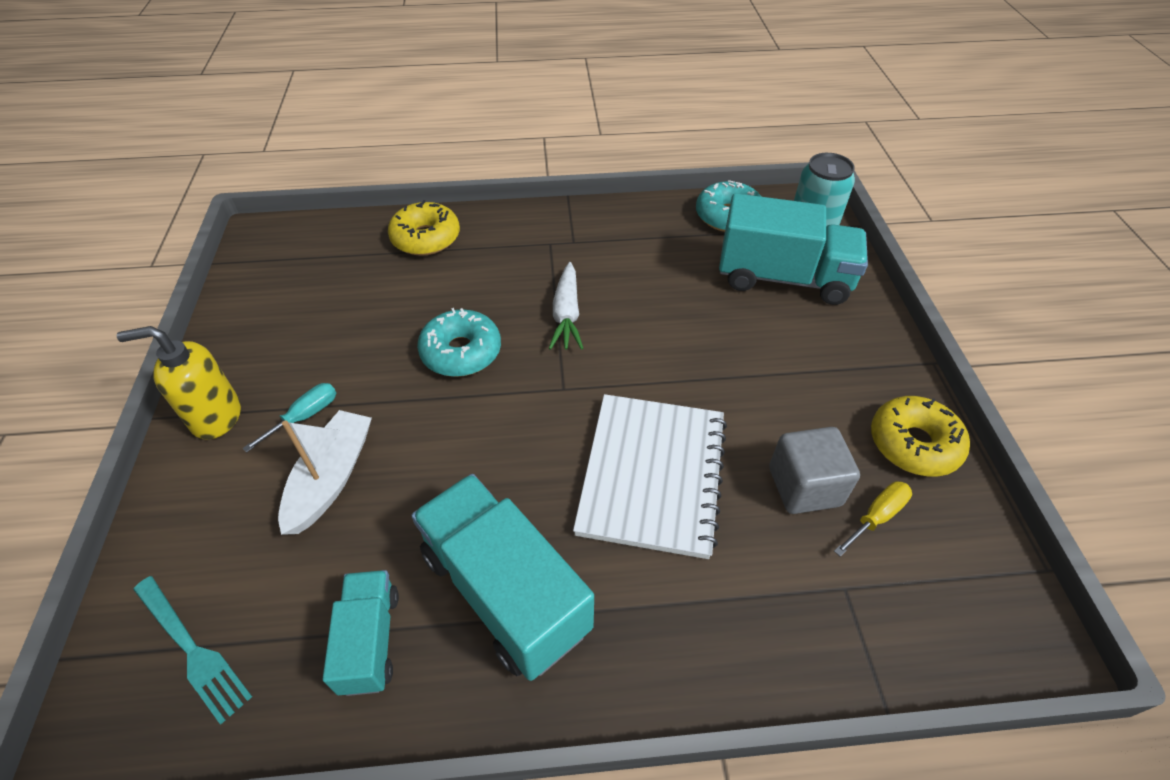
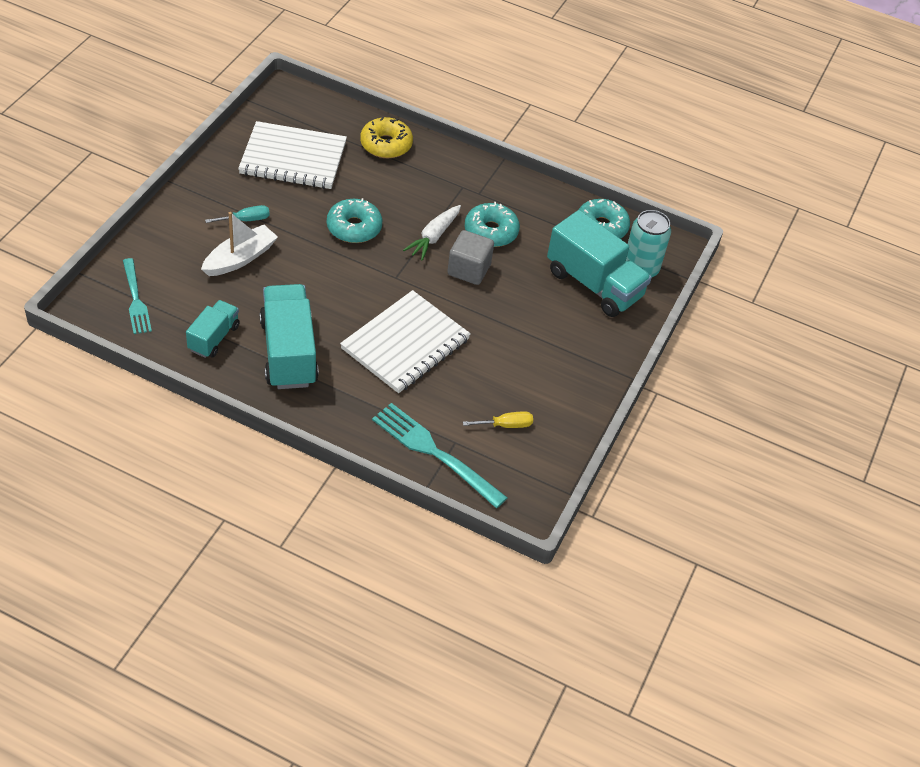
camera: 25 degrees right, 0 degrees up
yellow soap dispenser [117,326,241,439] -> none
grey cube [769,427,860,514] -> grey cube moved to [447,230,494,285]
yellow donut [871,396,970,476] -> none
none -> white notebook [238,121,347,189]
none -> turquoise fork [372,403,508,508]
none -> turquoise donut [465,202,520,247]

